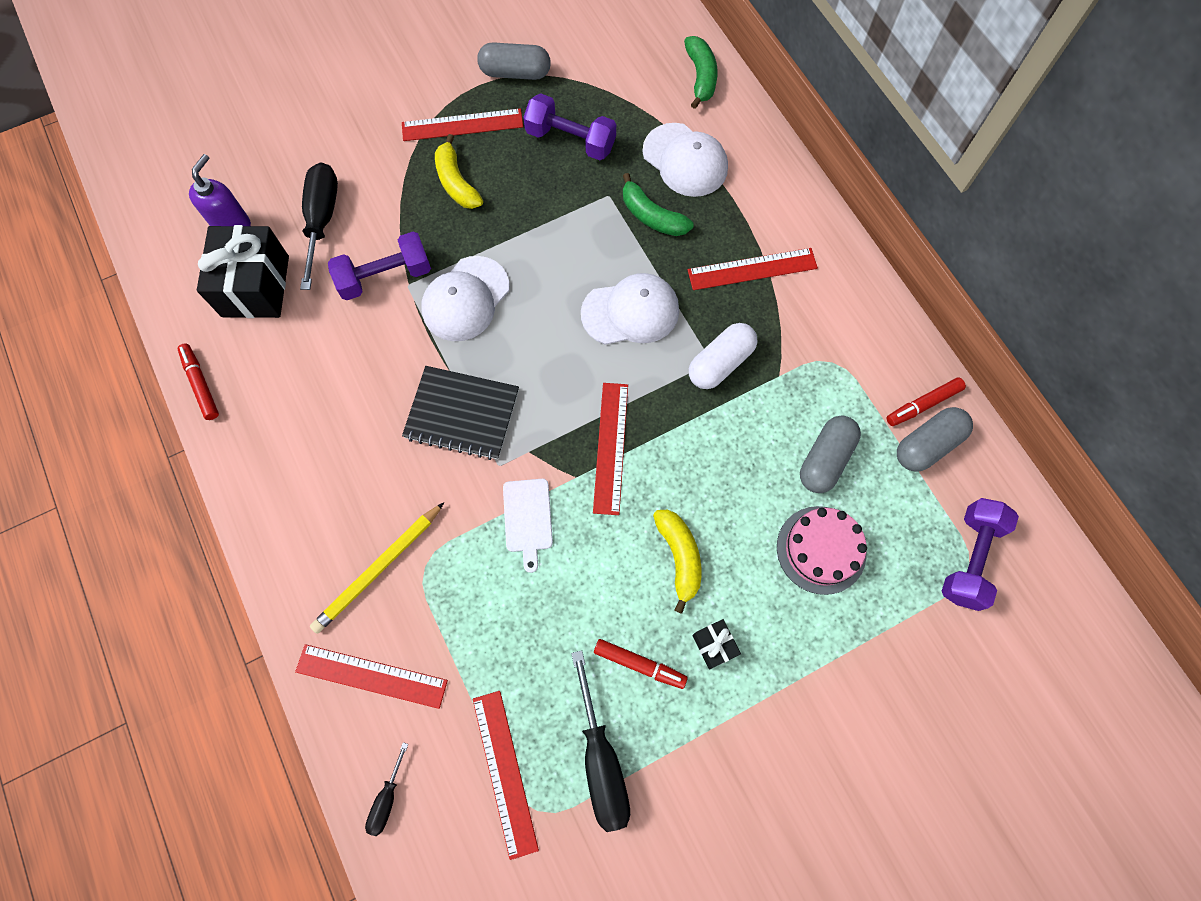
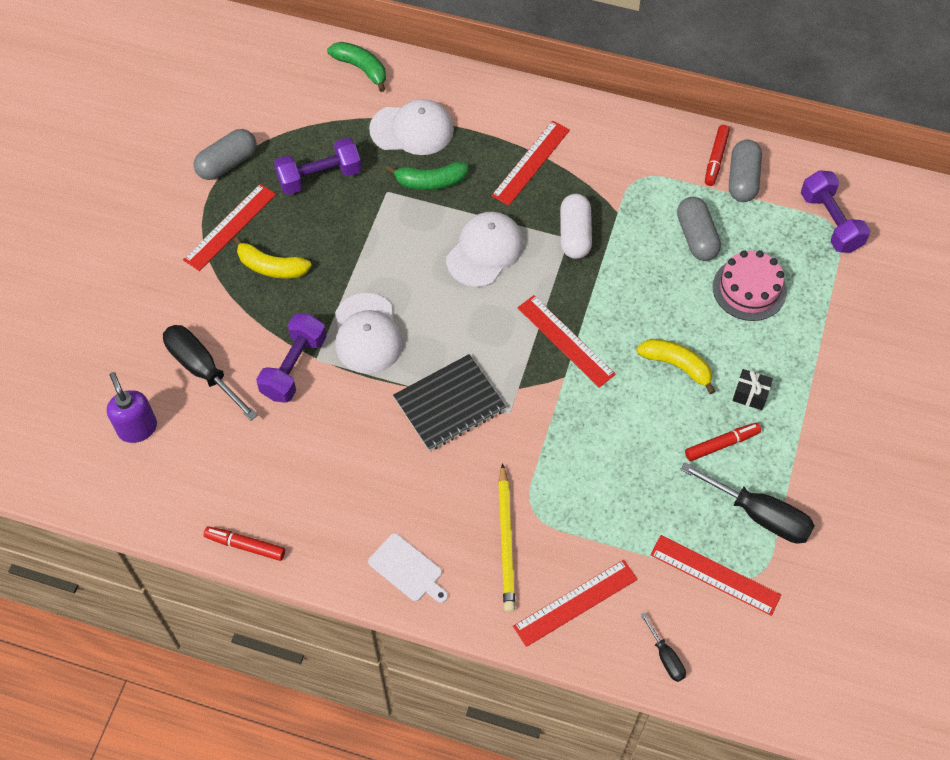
camera: 45 degrees left, 10 degrees down
black gift [197,225,289,318] -> none
white cutting board [503,479,553,573] -> white cutting board moved to [368,533,448,603]

